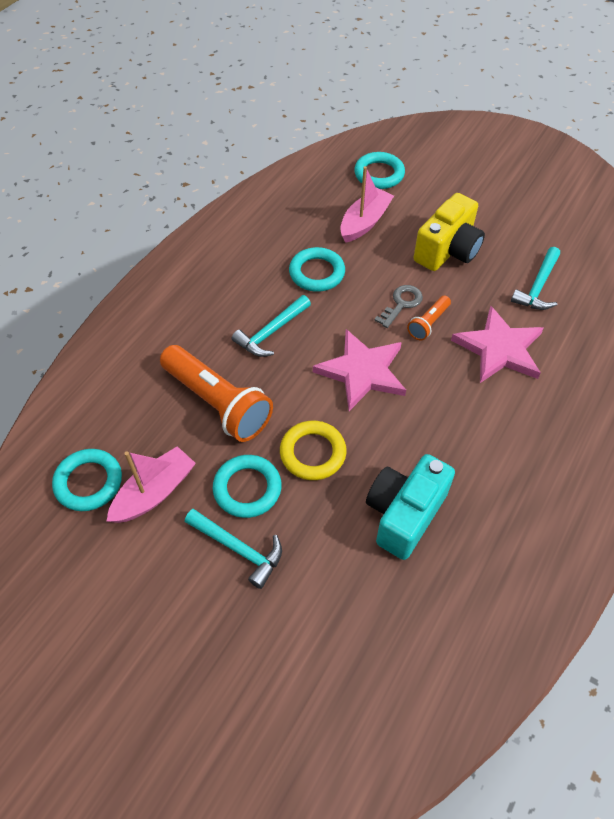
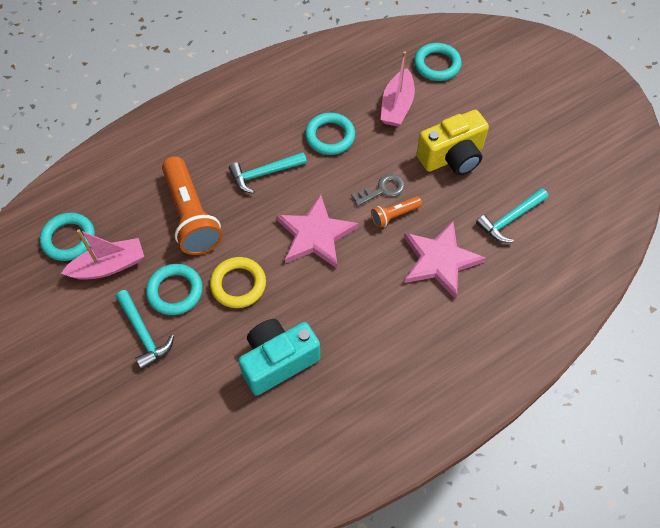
camera: 25 degrees right, 5 degrees up
pink boat [340,166,394,243] -> pink boat turned 135 degrees clockwise [381,51,415,127]

